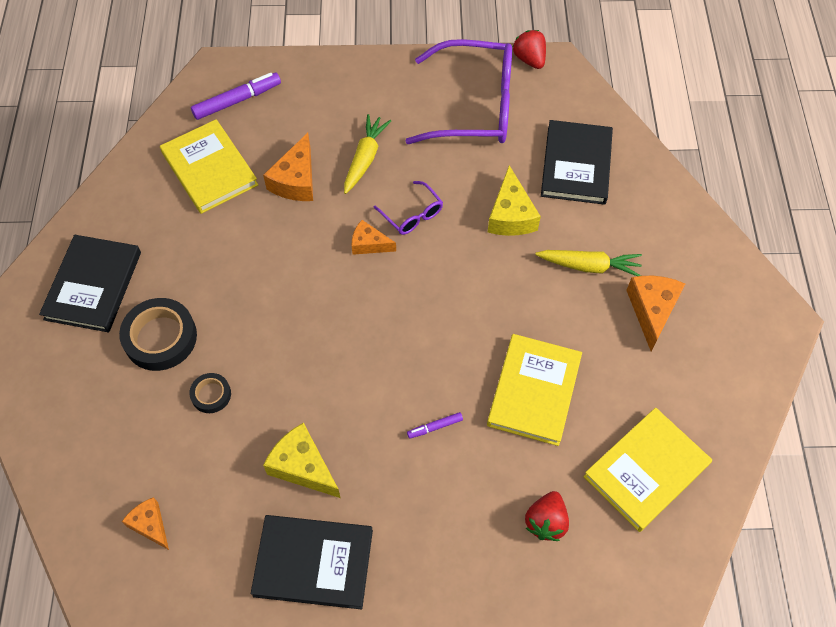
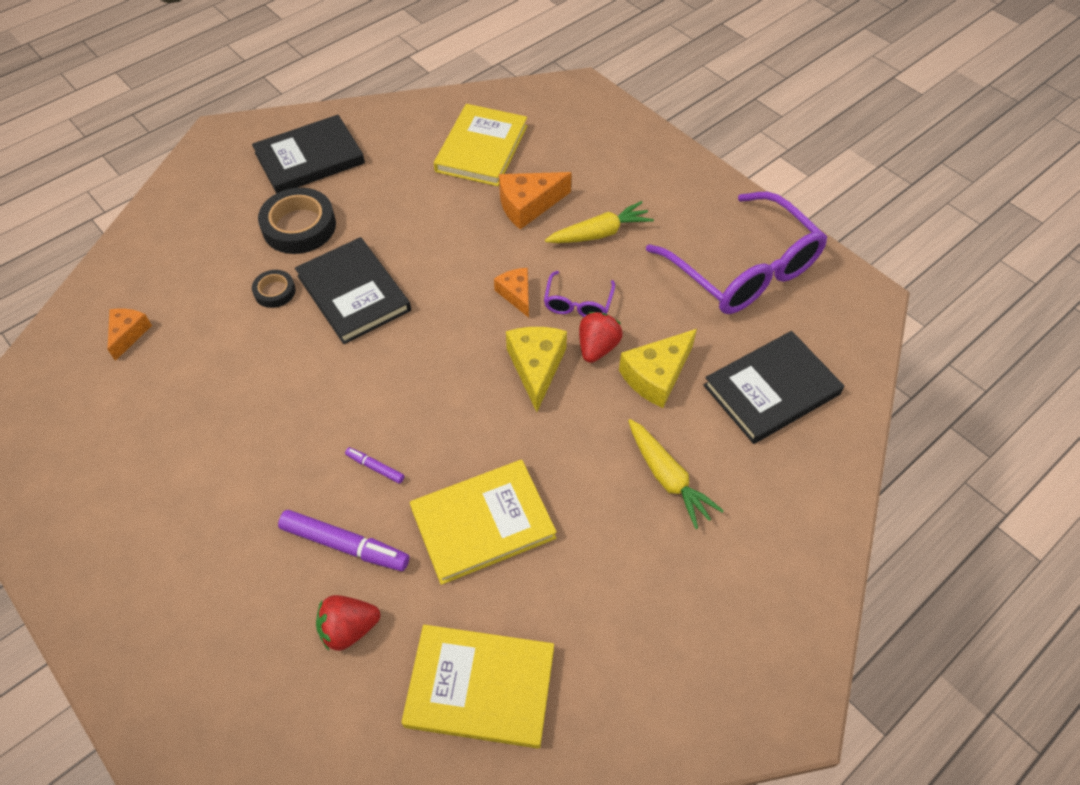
camera: 50 degrees right, 5 degrees down
purple marker [191,73,281,120] -> purple marker moved to [278,510,409,571]
black book [251,515,373,609] -> black book moved to [295,237,411,344]
yellow cheese [263,423,341,498] -> yellow cheese moved to [506,327,567,412]
red strawberry [513,30,546,69] -> red strawberry moved to [579,312,623,363]
orange cheese [626,276,685,352] -> none

